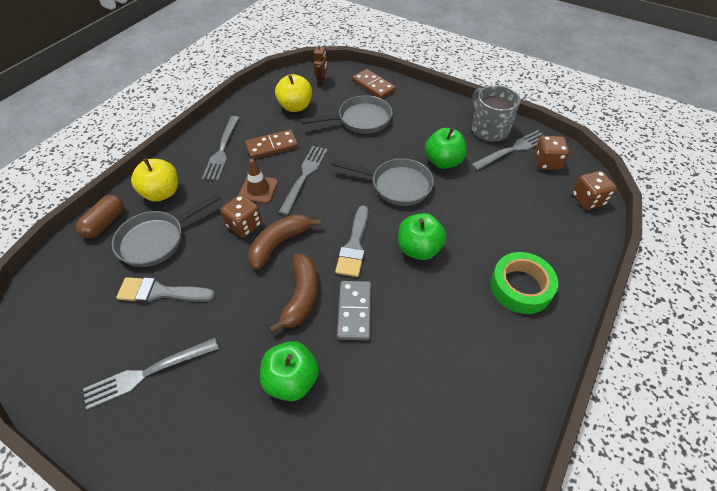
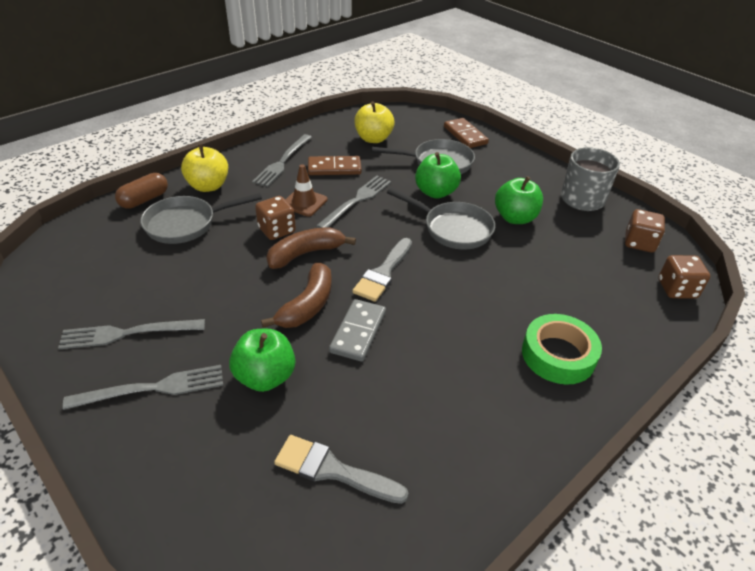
camera: 15 degrees right, 10 degrees down
grey brush [116,277,215,303] -> grey brush moved to [274,435,409,504]
brown robot [313,43,327,85] -> none
green apple [398,213,447,260] -> green apple moved to [415,152,461,199]
grey fork [471,130,545,170] -> grey fork moved to [63,365,223,410]

